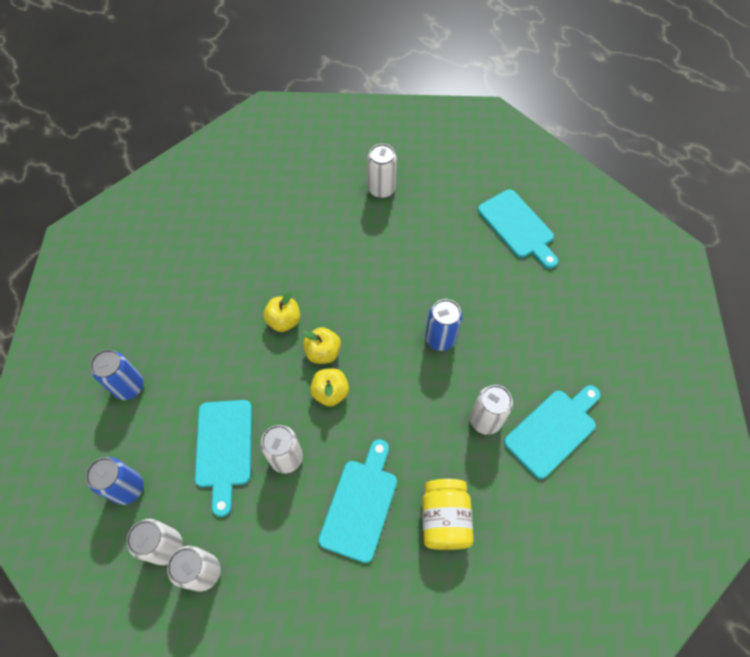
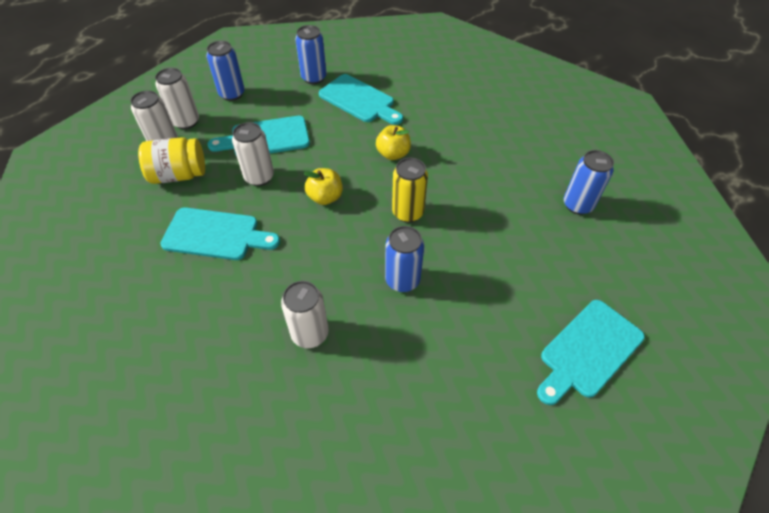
camera: 80 degrees right, 10 degrees down
yellow apple [303,327,341,364] -> none
white can [367,144,397,198] -> blue can [564,150,614,215]
yellow jar [422,479,474,550] -> yellow jar moved to [138,137,205,184]
turquoise cutting board [504,385,601,479] -> turquoise cutting board moved to [319,74,403,125]
none -> yellow can [392,158,428,223]

